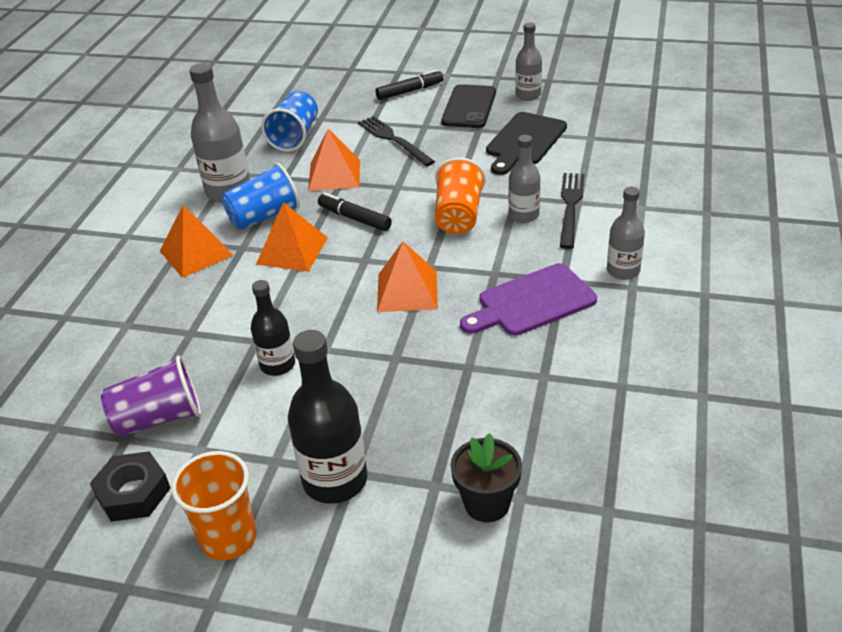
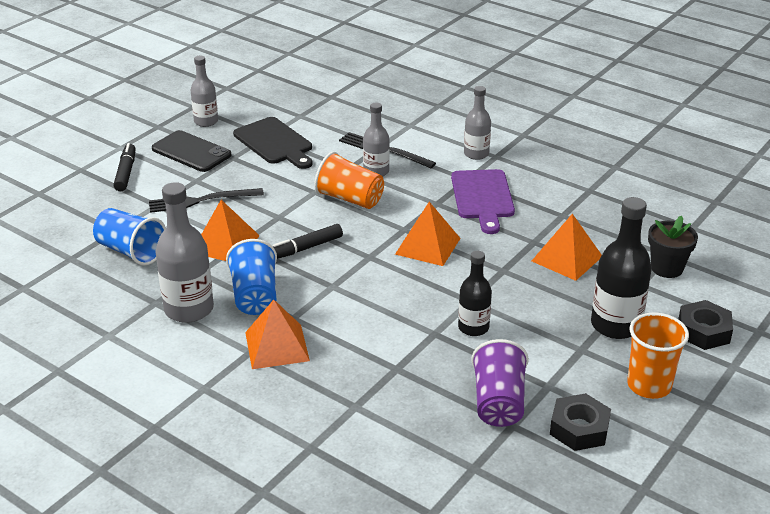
camera: 70 degrees left, 5 degrees down
orange pyramid [256,202,328,272] -> orange pyramid moved to [532,214,602,281]
none -> black nut [678,300,733,350]

